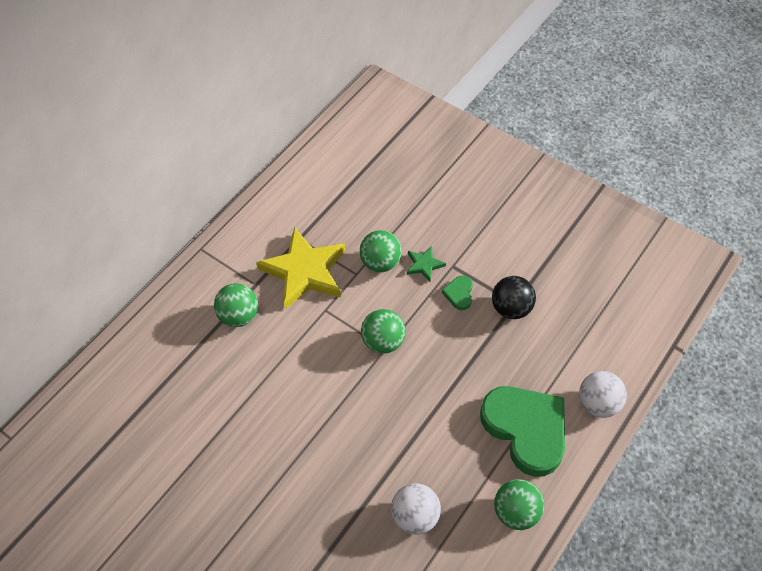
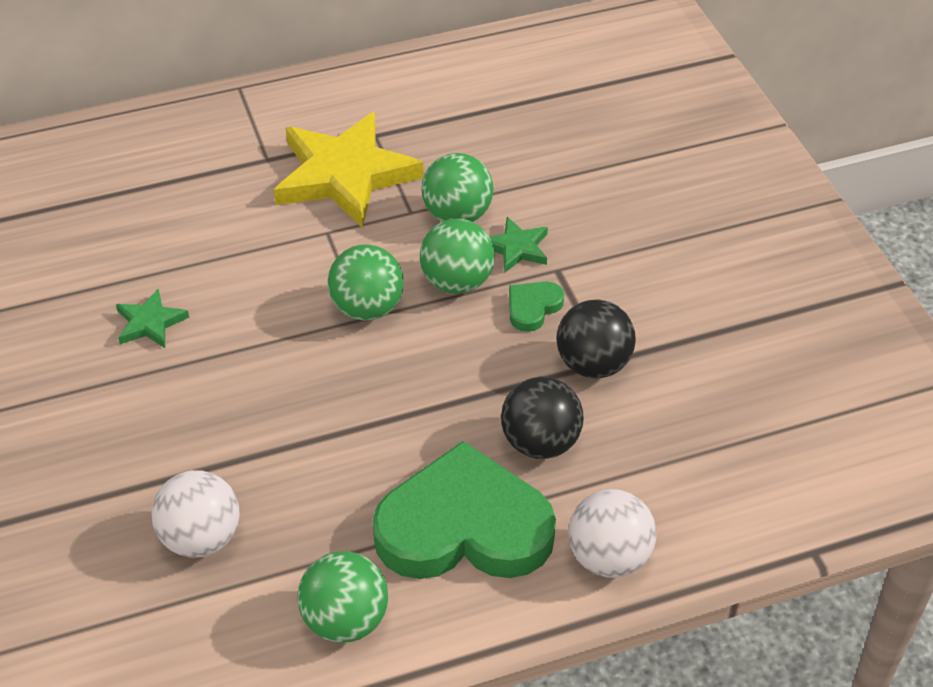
camera: 35 degrees right, 10 degrees down
green ball [214,283,258,327] -> green ball moved to [420,219,495,294]
green heart [480,386,565,477] -> green heart turned 90 degrees counterclockwise [372,441,556,579]
none -> green star [116,288,189,348]
none -> black ball [501,377,584,459]

